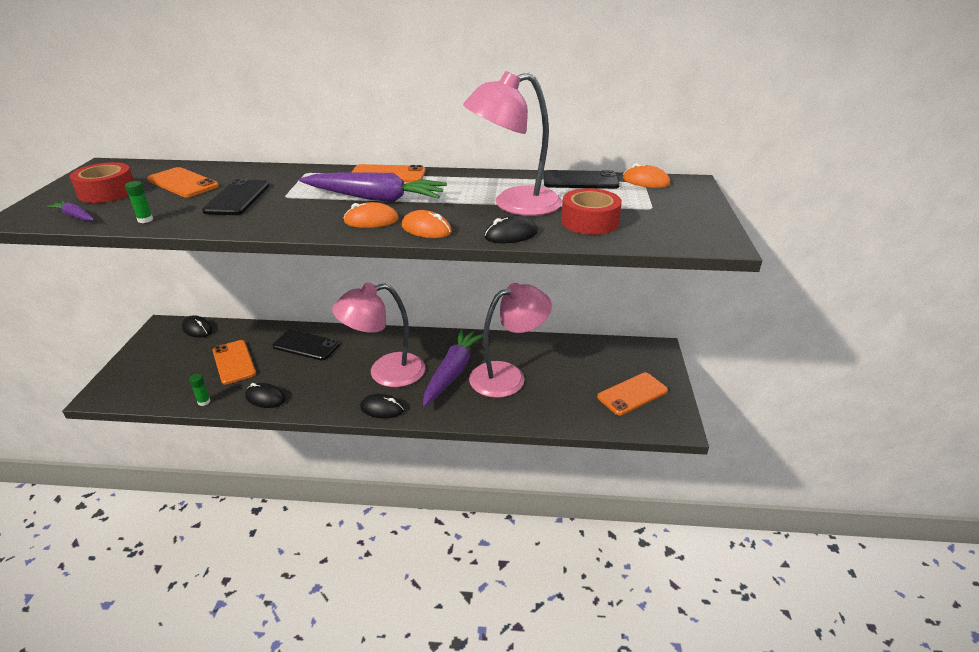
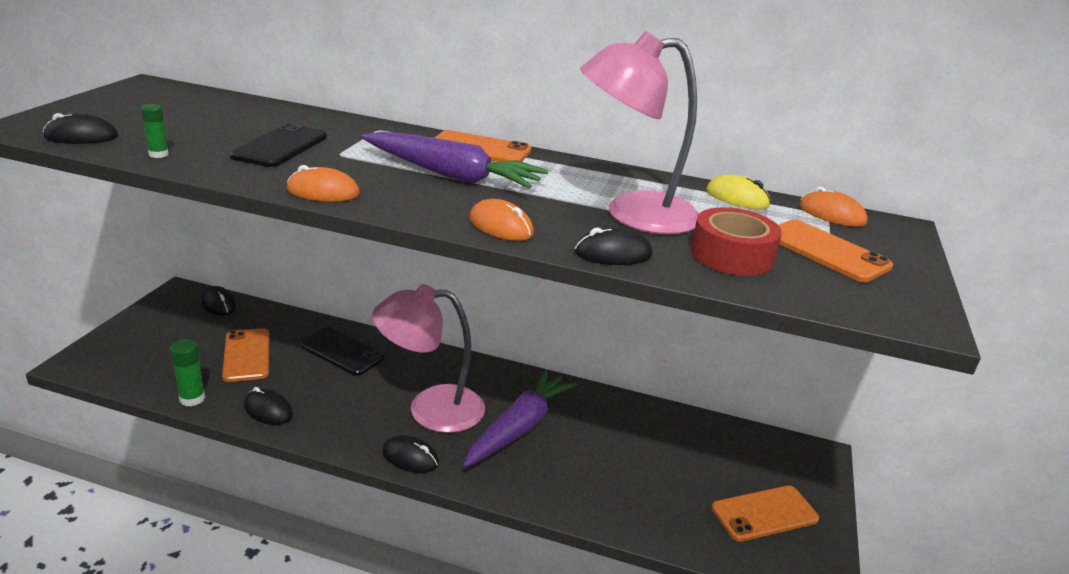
camera: 10 degrees right, 5 degrees down
purple carrot [47,201,94,221] -> black mouse [43,113,118,144]
red tape [70,162,134,203] -> none
orange phone [147,167,219,197] -> orange phone moved to [778,219,893,282]
green glue stick [189,374,210,406] -> green glue stick [170,339,205,406], size x1.55
orange mouse [343,202,399,228] -> orange mouse moved to [287,165,360,202]
pink lamp [469,283,552,398] -> none
black phone [543,170,620,189] -> yellow mouse [706,174,771,209]

